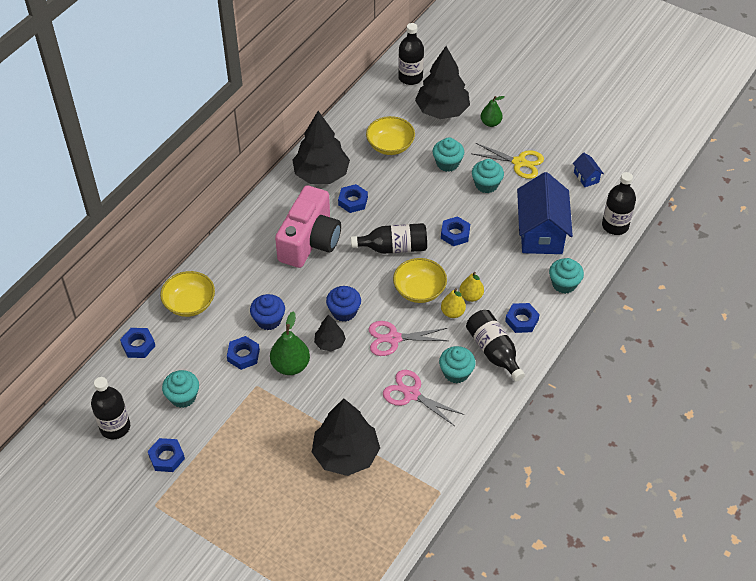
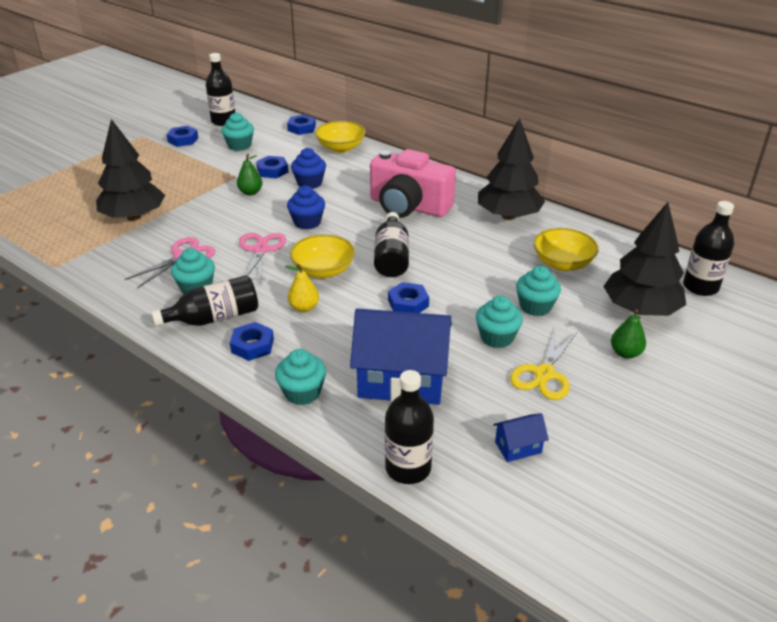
camera: 95 degrees right, 15 degrees down
green pear [270,311,310,375] -> green pear [237,154,263,195], size x0.64
black tree [314,314,346,351] -> none
blue nut [338,184,368,213] -> none
yellow pear [441,288,466,318] -> none

